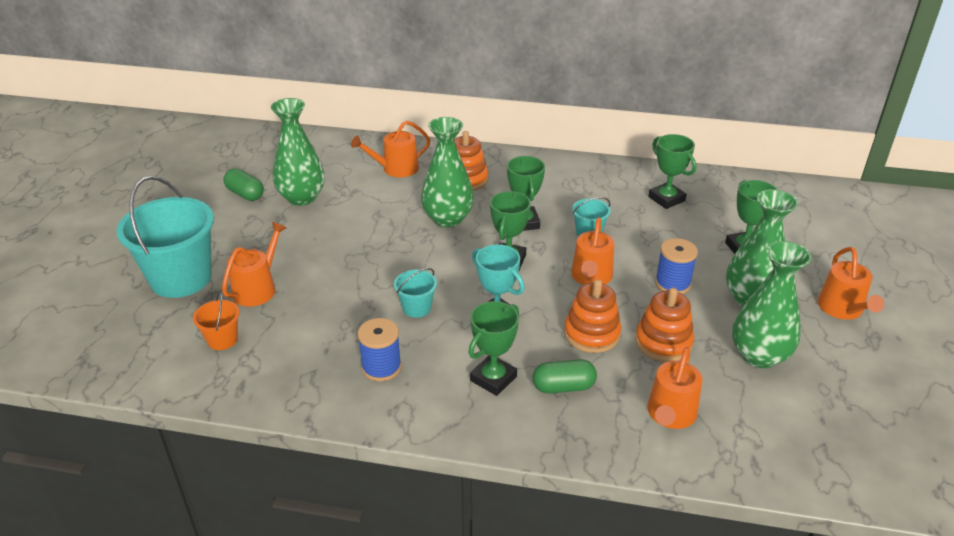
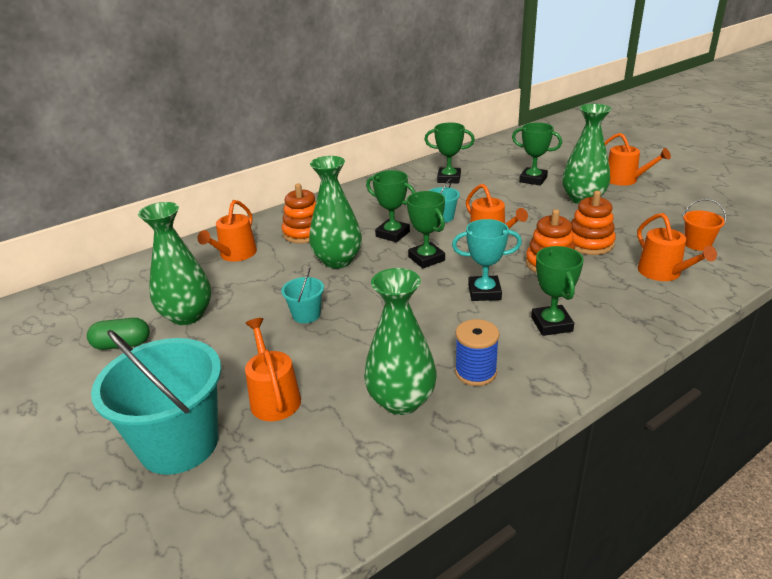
camera: 45 degrees left, 5 degrees down
orange bucket [193,291,240,350] -> orange bucket moved to [683,199,726,251]
turquoise bucket [394,268,437,318] -> turquoise bucket moved to [281,268,324,323]
green capsule [533,359,597,394] -> none
blue spool [655,238,698,294] -> none
green vase [732,241,812,368] -> green vase moved to [364,268,437,415]

